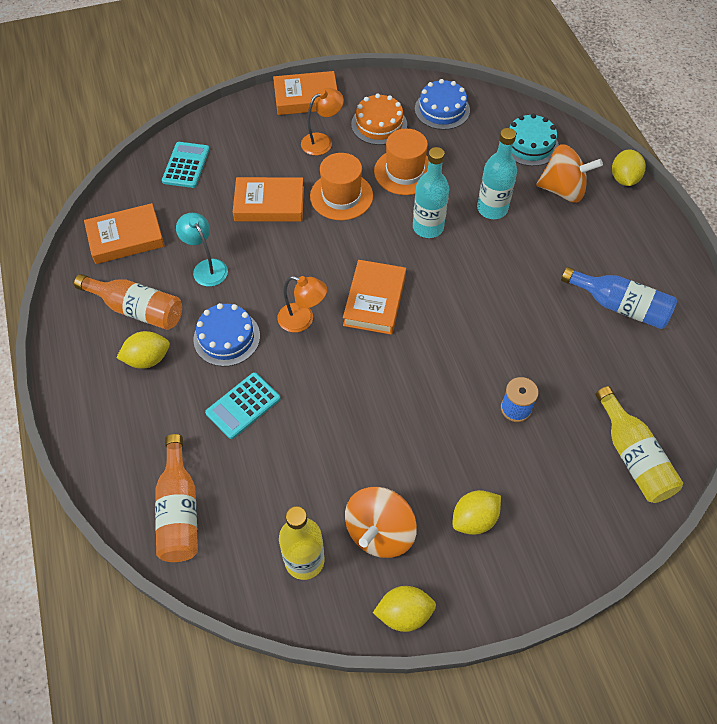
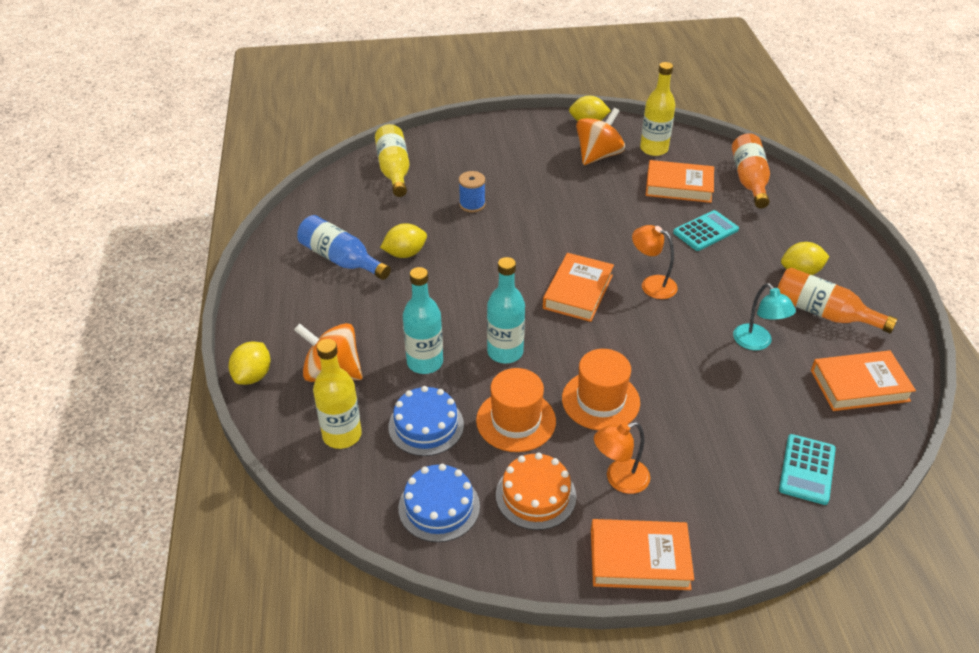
camera: 170 degrees left, 15 degrees down
blue cake [193,303,260,367] -> blue cake moved to [388,386,464,456]
orange book [233,177,304,222] -> orange book moved to [646,160,714,203]
yellow lemon [452,490,501,535] -> yellow lemon moved to [380,223,427,258]
turquoise cake [509,114,559,166] -> yellow bottle [313,339,362,449]

